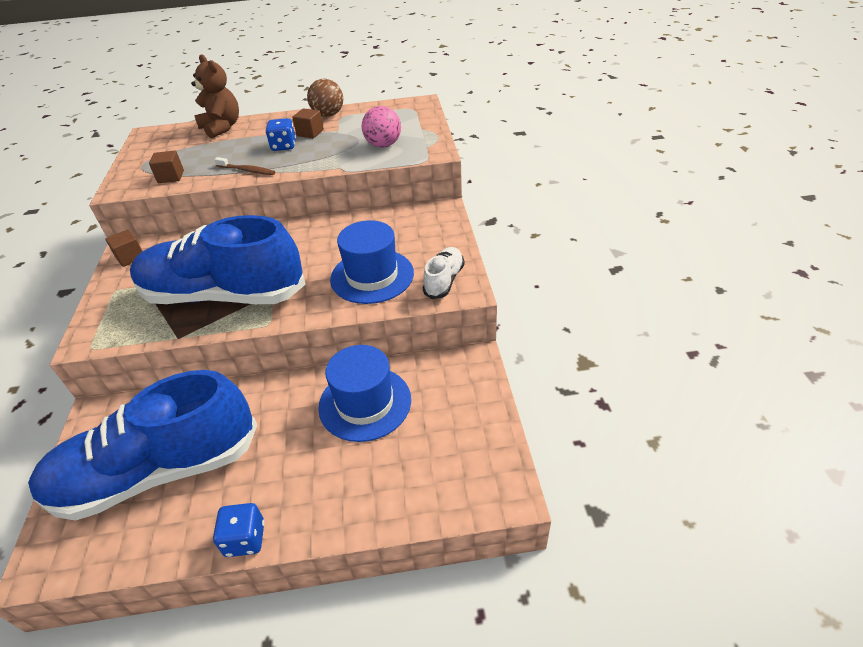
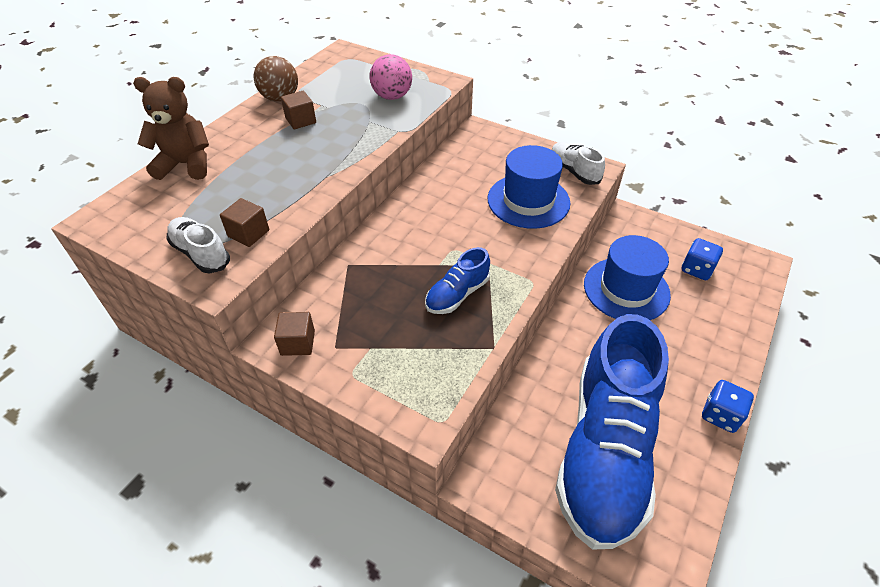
camera: 55 degrees left, 5 degrees up
blue shoe [130,215,306,304] -> blue shoe [425,247,490,314], size x0.42
brown toothbrush [214,157,275,175] -> none
blue dice [266,118,296,151] -> blue dice moved to [681,238,723,280]
none -> white shoe [166,217,230,273]

